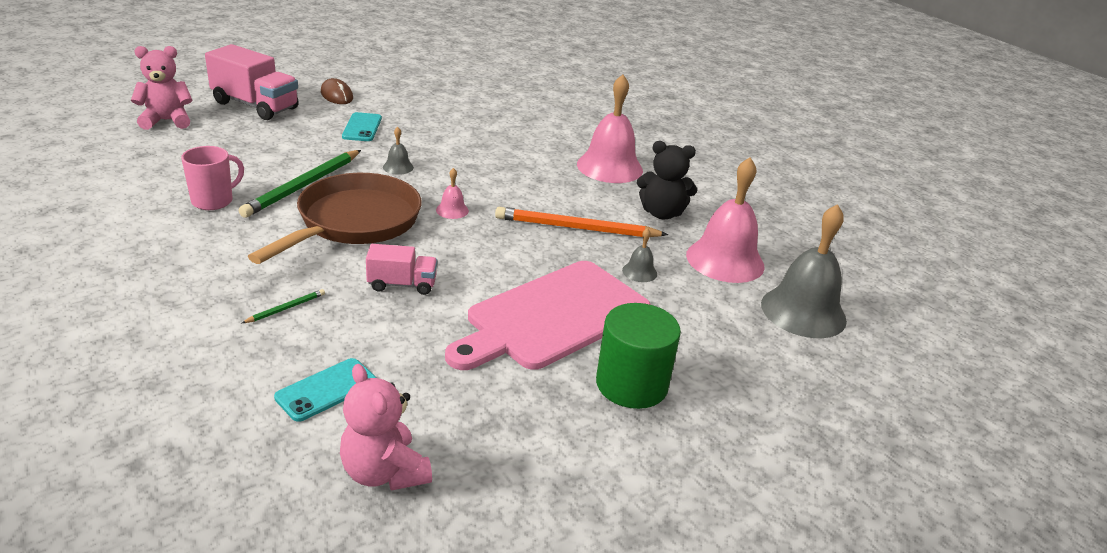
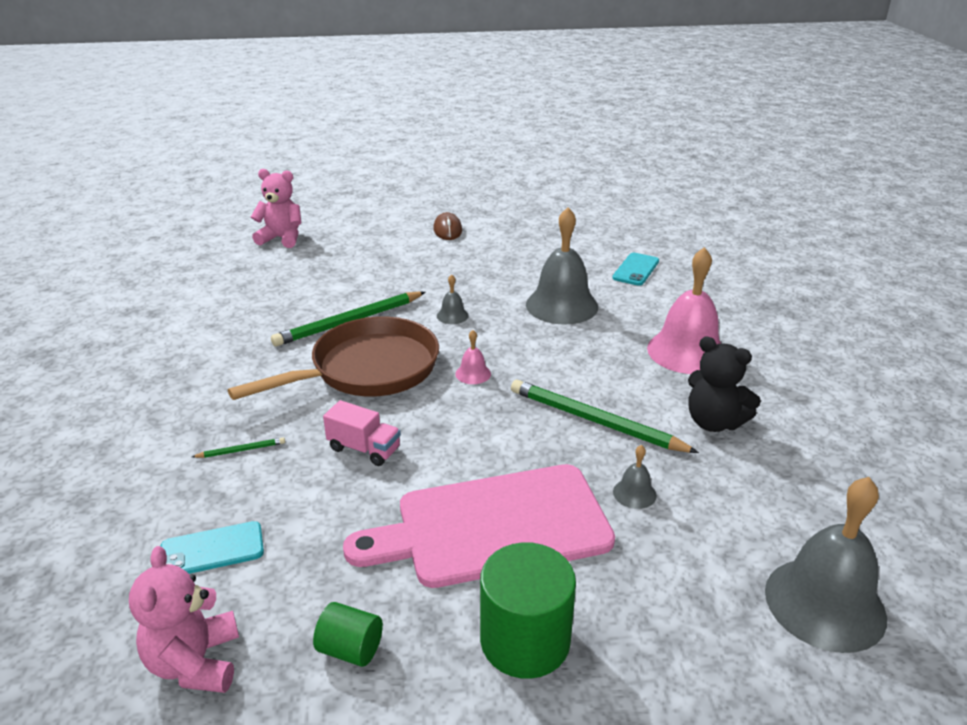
camera: 30 degrees right, 0 degrees up
pink mug [181,146,244,210] -> none
pink truck [205,44,299,120] -> none
turquoise phone [342,112,382,141] -> turquoise phone moved to [613,253,659,286]
orange pencil [495,207,668,237] -> green pencil [511,380,699,453]
pink bell [686,157,765,283] -> none
none -> green cylinder [313,602,383,667]
none -> grey bell [526,207,598,325]

